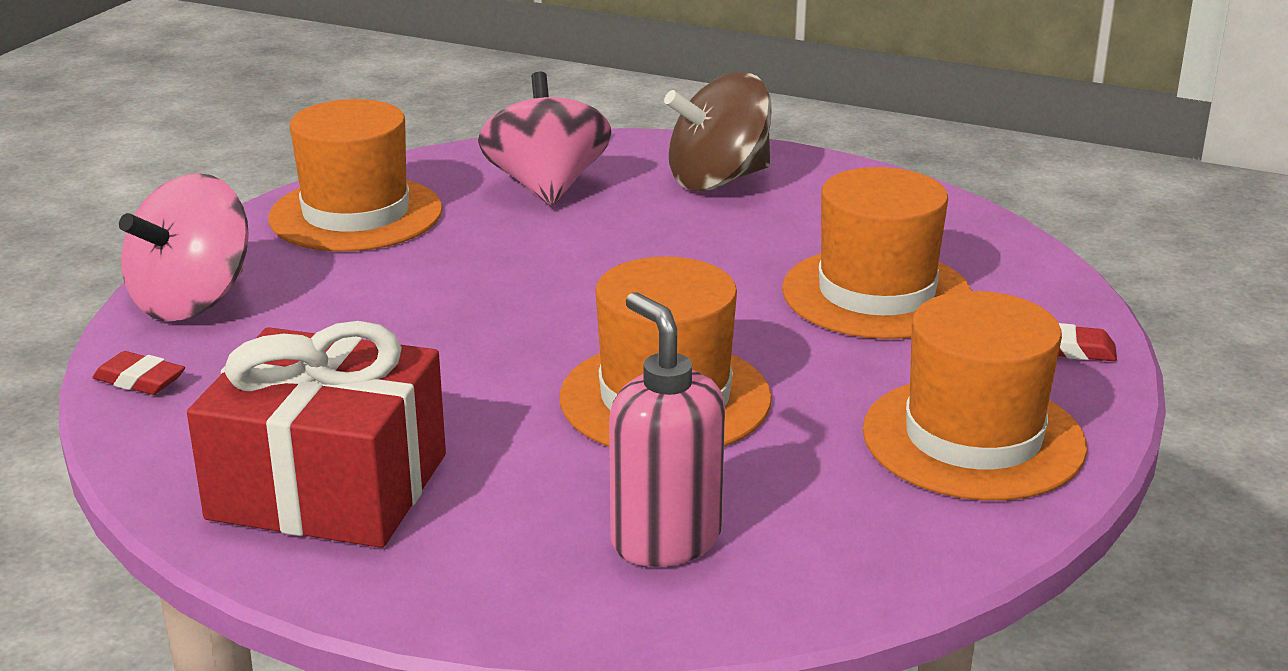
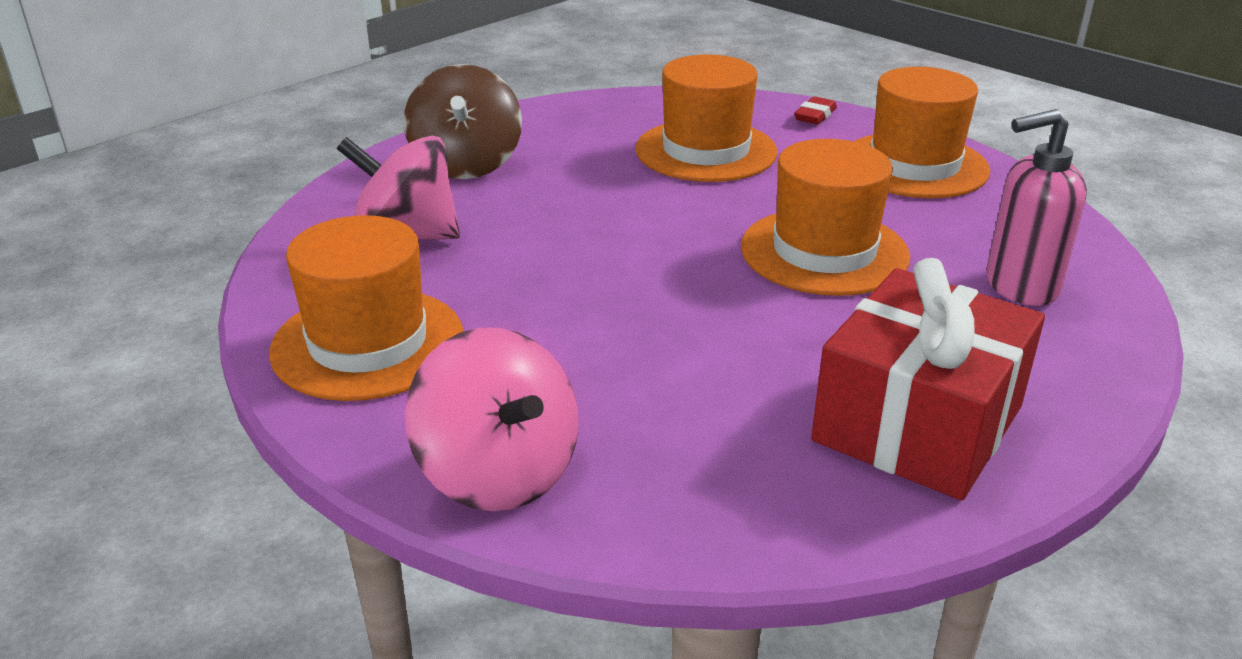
camera: 70 degrees left, 5 degrees up
red eraser [92,351,185,395] -> none

